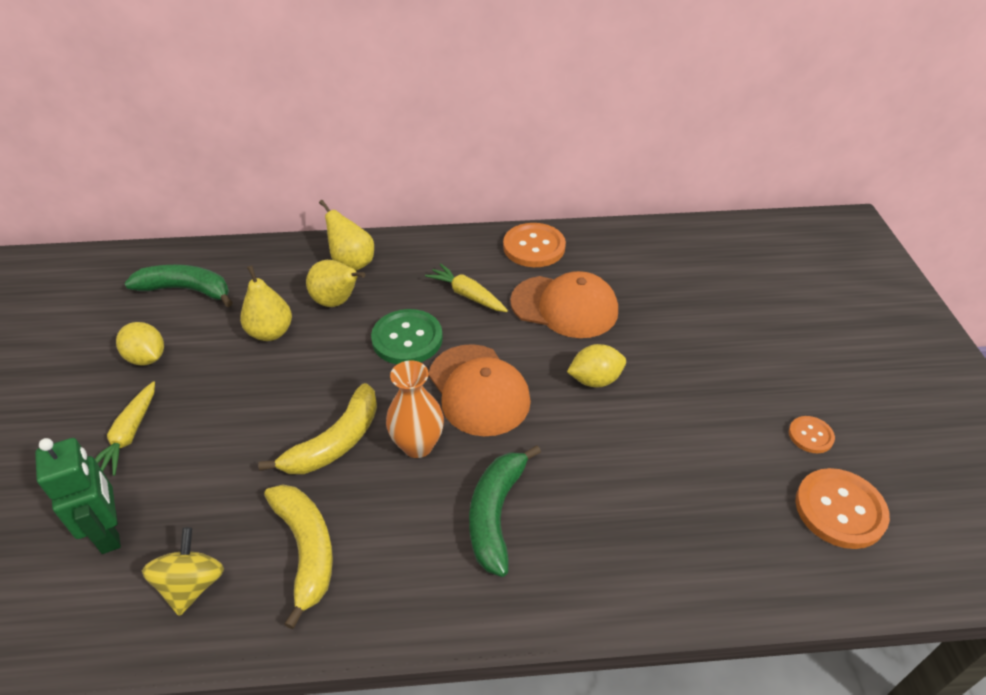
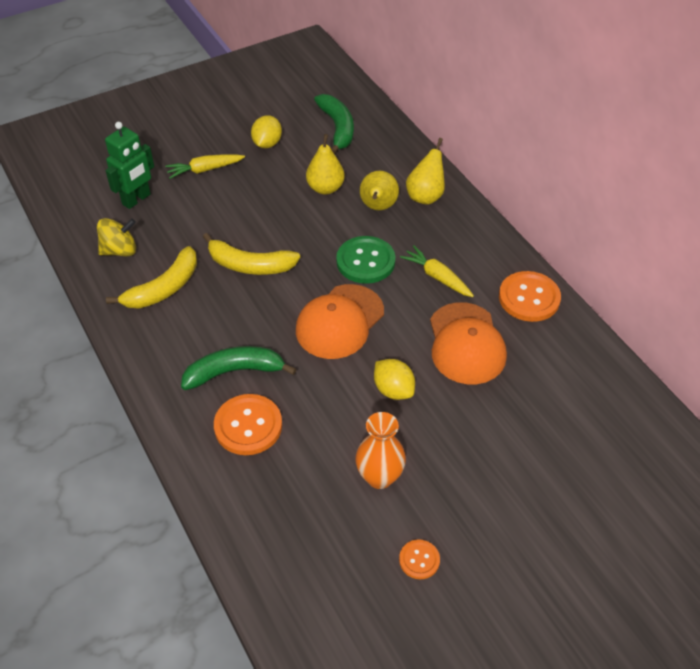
camera: 65 degrees right, 5 degrees up
orange vase [386,360,444,458] -> orange vase moved to [356,412,406,489]
yellow carrot [425,263,508,312] -> yellow carrot turned 60 degrees counterclockwise [400,245,474,297]
orange button [795,468,890,549] -> orange button moved to [214,394,282,455]

